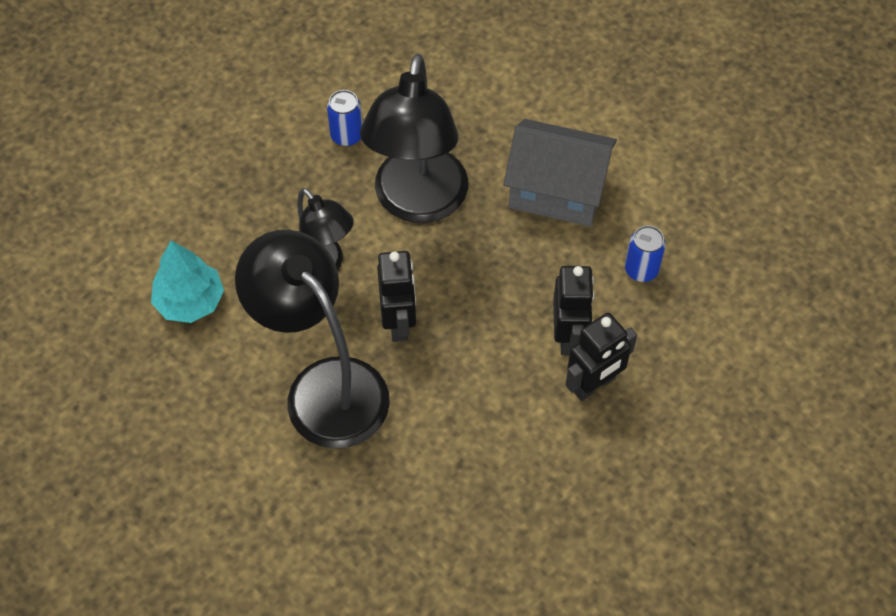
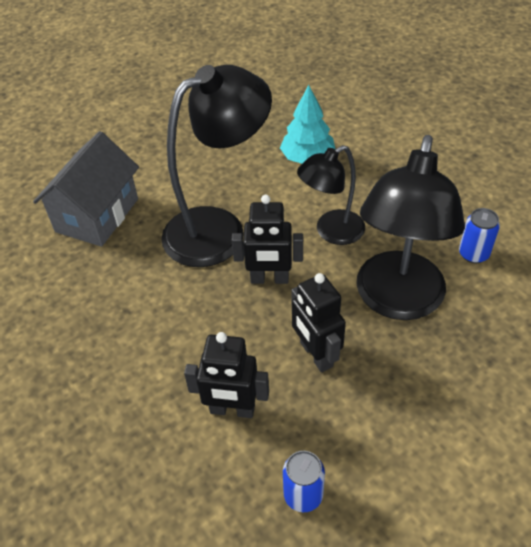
camera: 100 degrees right, 10 degrees down
black lamp [360,53,468,223] -> black lamp turned 90 degrees counterclockwise [356,135,465,320]
grey house [503,119,617,227] -> grey house moved to [33,131,139,247]
black robot [565,313,637,401] -> black robot moved to [291,273,346,372]

